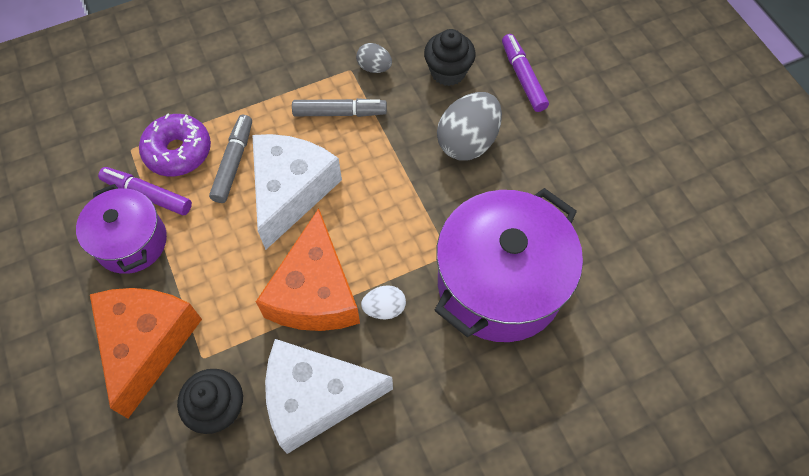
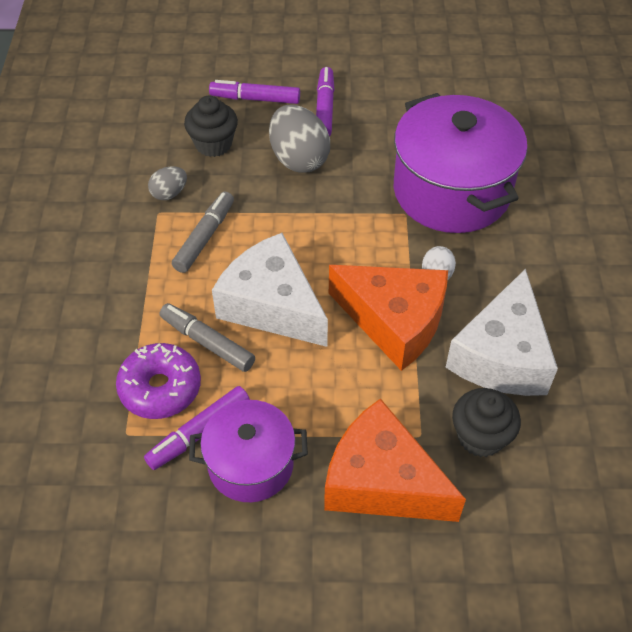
camera: 65 degrees left, 10 degrees down
none -> purple marker [316,67,335,136]

